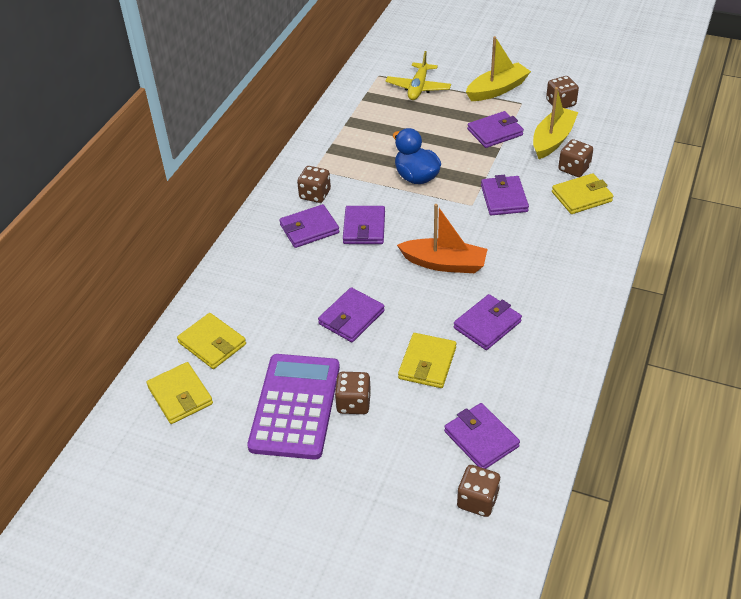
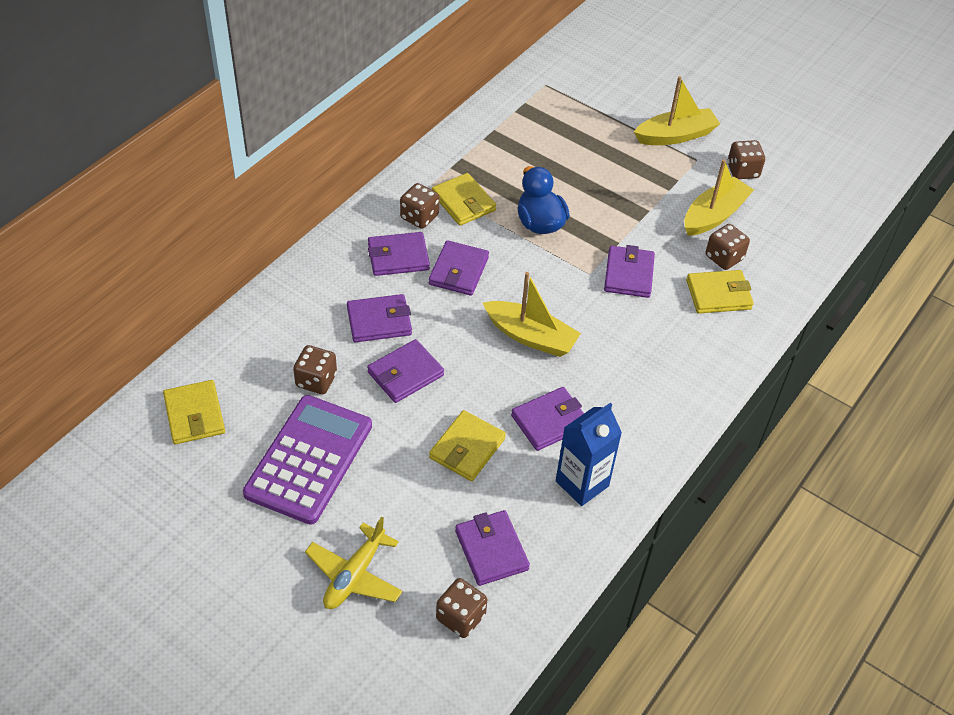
camera: 10 degrees right, 5 degrees up
yellow wallet [177,313,246,369] -> yellow wallet moved to [432,173,496,226]
brown dice [335,372,371,414] -> brown dice moved to [293,345,337,394]
yellow plane [386,51,451,100] -> yellow plane moved to [305,516,403,609]
orange boat [397,204,488,273] -> yellow boat [483,272,581,357]
purple wallet [467,111,524,148] -> purple wallet moved to [347,294,412,342]
none -> blue carton [556,403,622,506]

